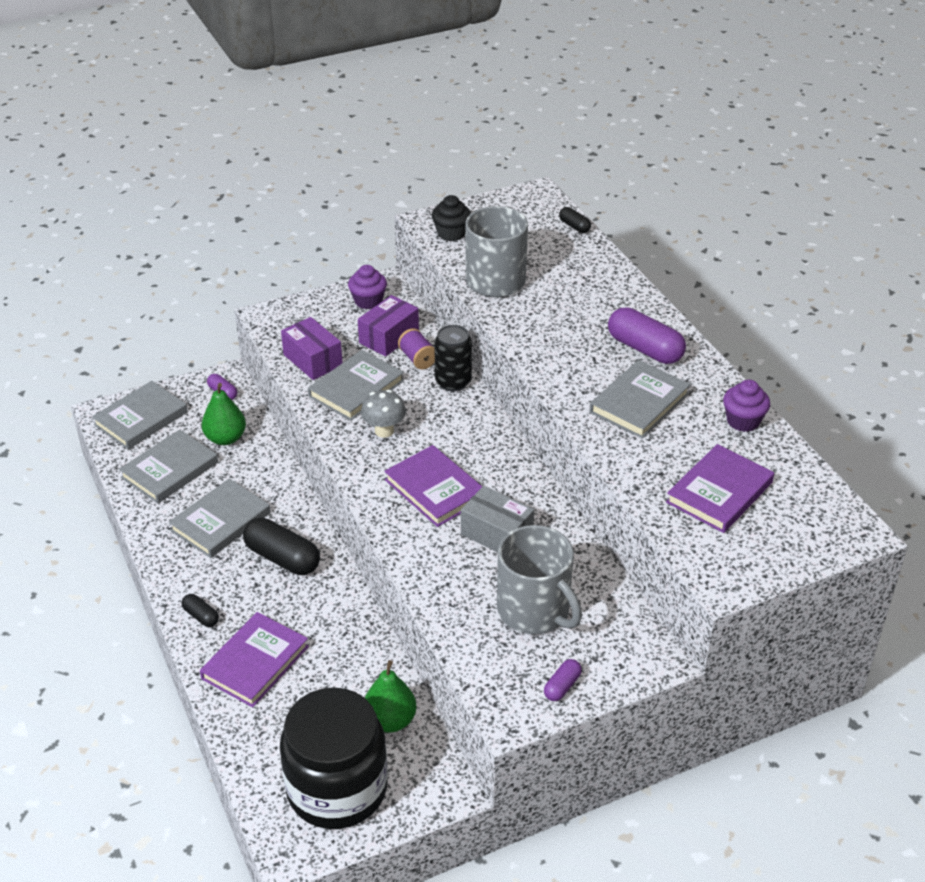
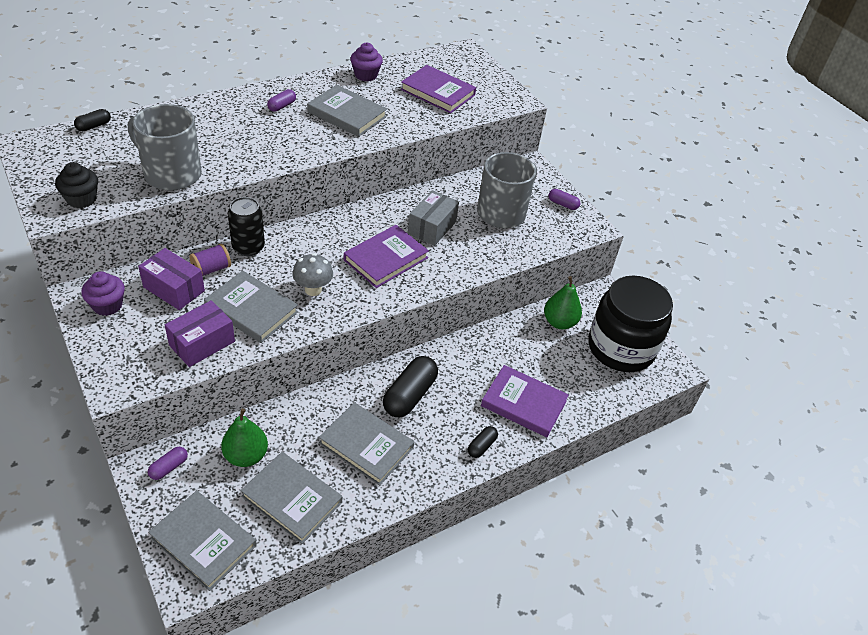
camera: 100 degrees left, 5 degrees up
purple capsule [608,307,686,364] -> purple capsule [267,89,296,112], size x0.51

